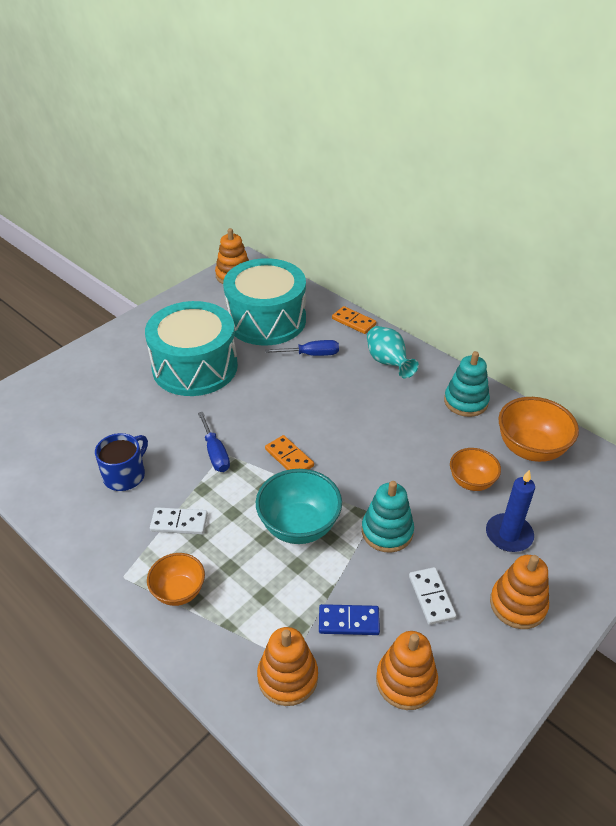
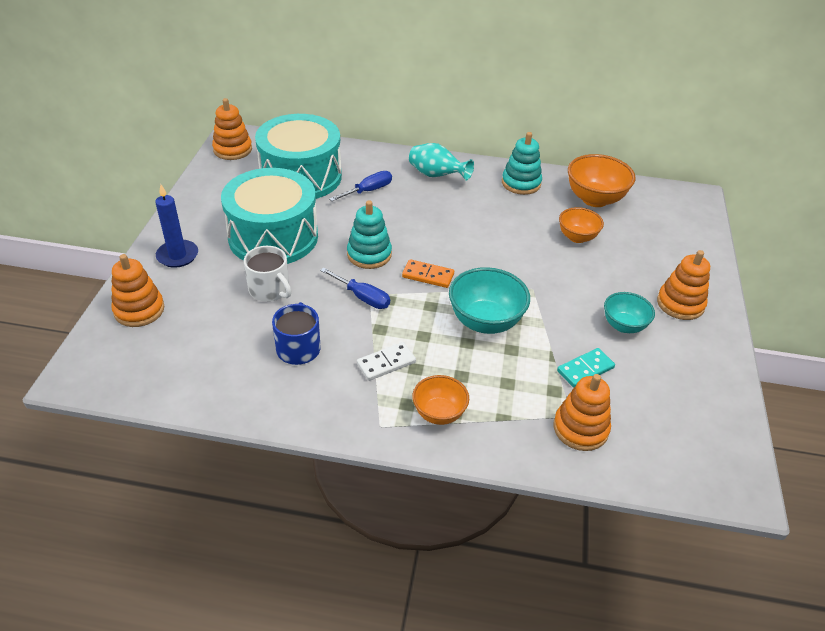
camera: 35 degrees left, 0 degrees up
blue domino [319,604,380,635] -> turquoise domino [557,348,615,388]
orange domino [332,306,376,334] -> none
turquoise stacking toy [362,481,414,553] -> turquoise stacking toy moved to [347,200,392,269]
orange stacking toy [376,631,438,710] -> orange stacking toy moved to [111,254,164,327]
white domino [409,567,456,625] -> turquoise bowl [604,292,655,333]
blue candle [486,469,535,552] -> blue candle moved to [155,184,198,268]
none -> white mug [244,246,291,302]

